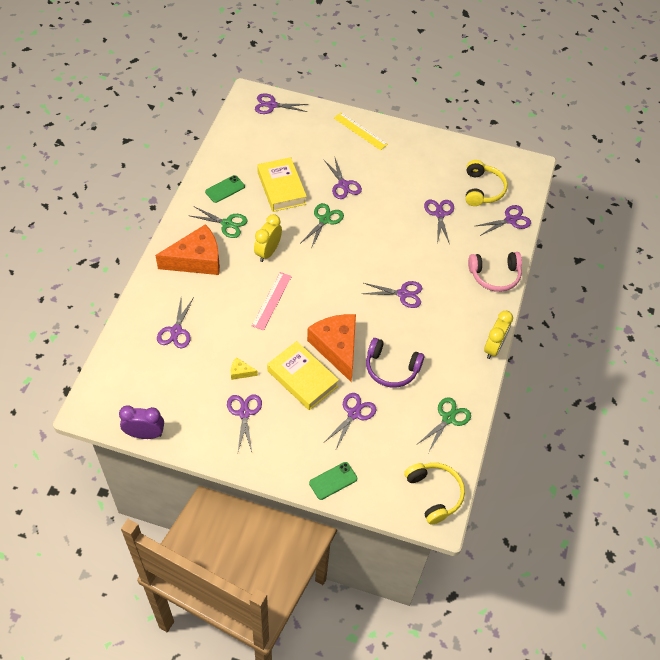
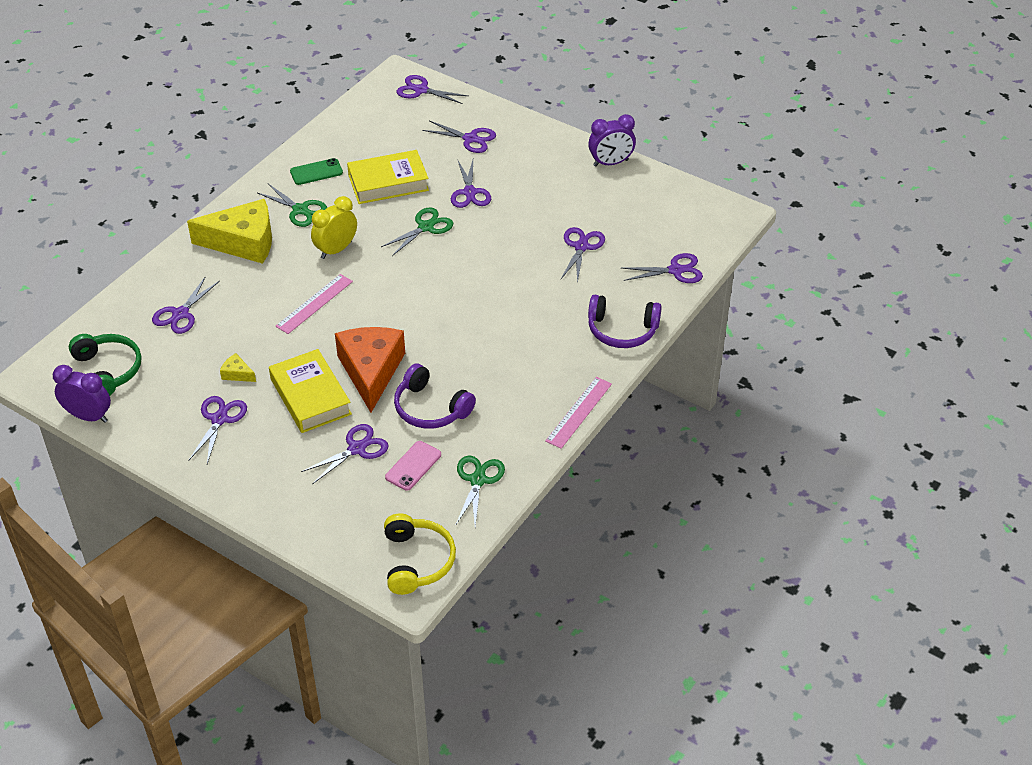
camera: 20 degrees right, 10 degrees down
orange cheese [155,224,220,275] -> yellow cheese [187,199,272,264]
yellow book [257,157,307,212] -> yellow book turned 75 degrees clockwise [347,150,429,204]
green phone [309,462,357,500] -> none
yellow ruler [334,112,388,150] -> none
purple scissors [362,281,422,308] -> purple scissors moved to [422,120,496,153]
green scissors [418,397,471,453] -> green scissors turned 45 degrees counterclockwise [455,456,505,526]
yellow headphones [466,160,508,206] -> none
pink headphones [468,252,522,292] -> purple headphones [588,295,662,348]
yellow clock [484,311,513,359] -> pink ruler [545,377,612,449]
none -> green headphones [69,334,141,396]
none -> pink phone [385,441,441,491]
none -> purple clock [588,114,636,167]

